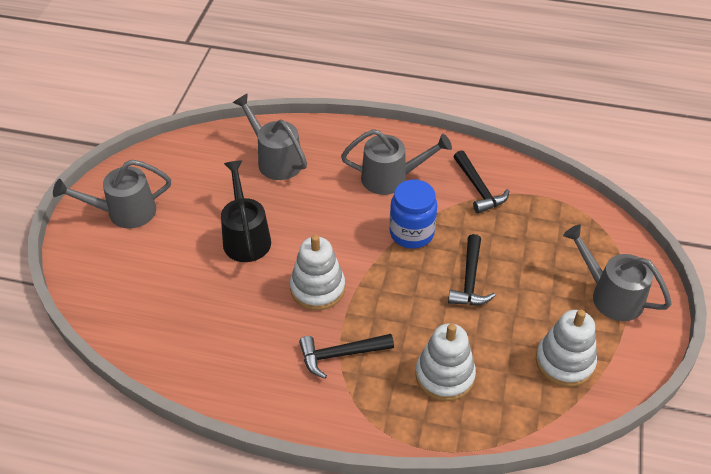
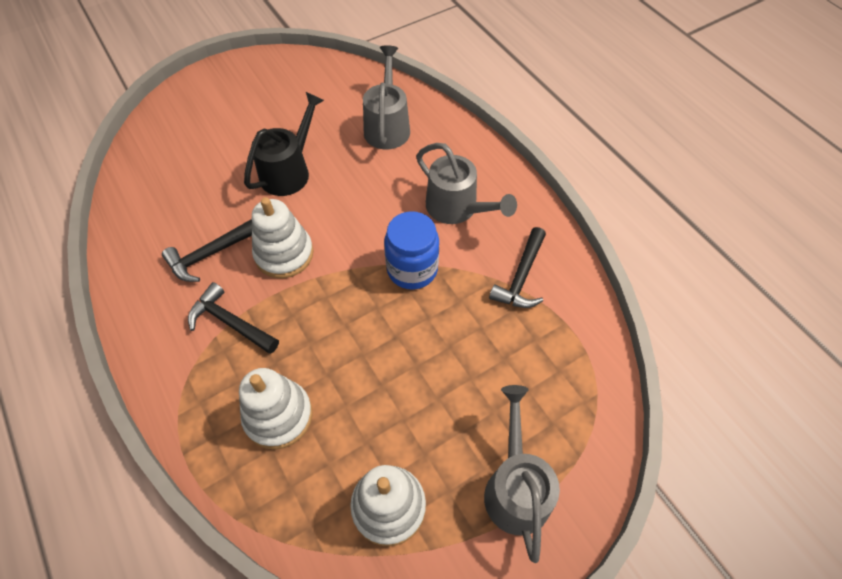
camera: 45 degrees right, 10 degrees up
grey watering can [53,160,171,228] -> none
black hammer [448,234,496,305] -> black hammer moved to [162,219,252,282]

